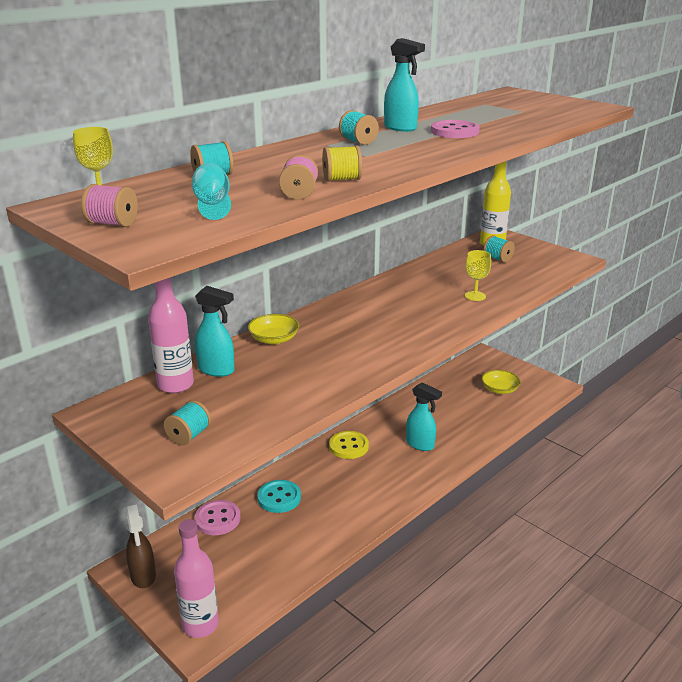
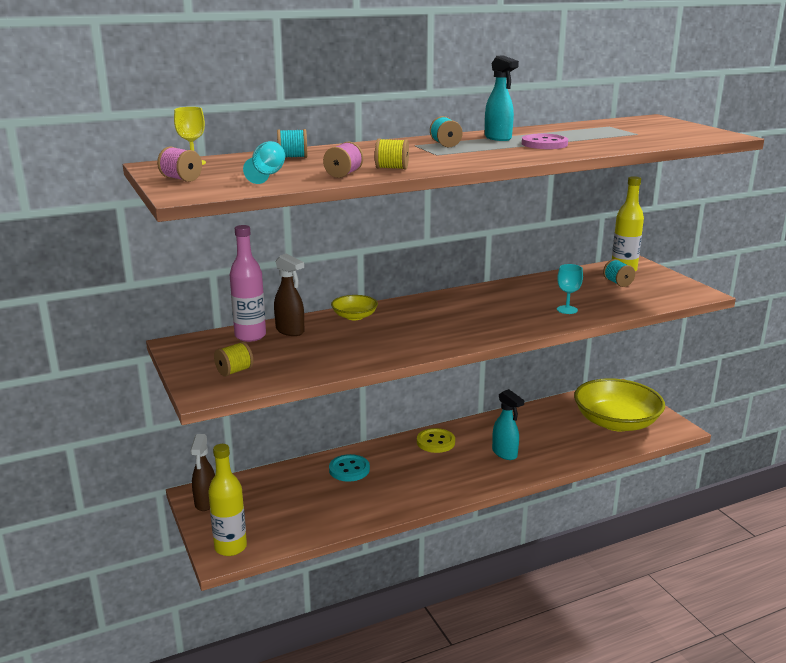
camera: 20 degrees right, 5 degrees down
turquoise spool [164,400,211,446] -> yellow spool [214,342,253,377]
pink bottle [174,519,219,638] -> yellow bottle [208,444,247,556]
turquoise spray bottle [195,286,235,377] -> brown spray bottle [274,253,304,336]
pink button [195,500,240,535] -> none
yellow goblet [465,250,491,301] -> turquoise goblet [557,264,583,314]
yellow bowl [482,370,521,394] -> yellow bowl [574,378,665,431], size x2.19

